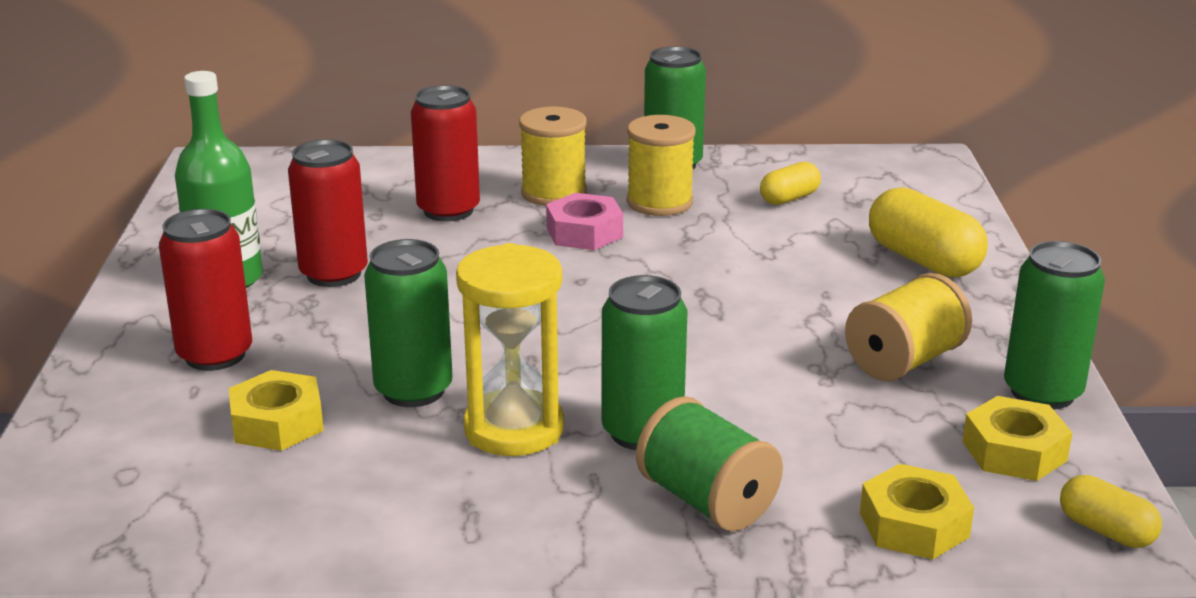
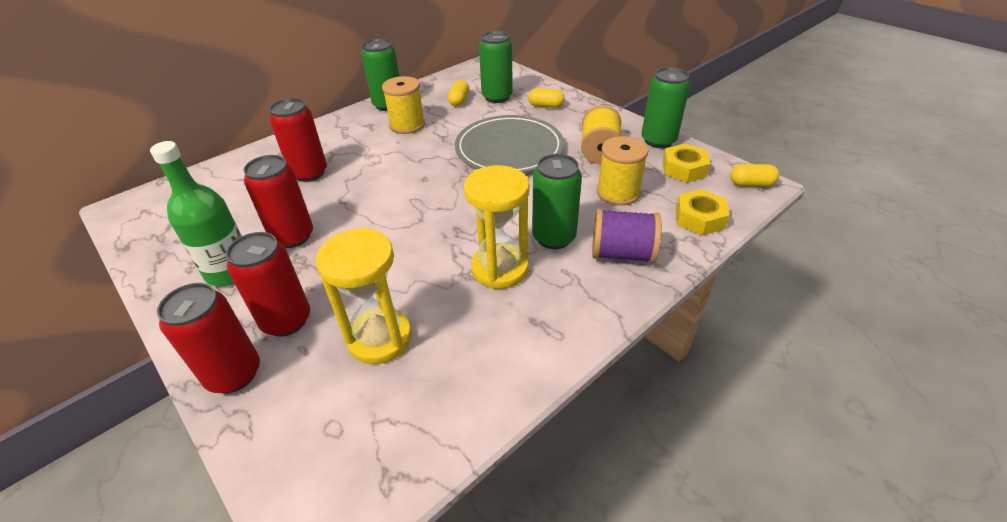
camera: 40 degrees left, 15 degrees up
yellow nut [229,370,324,451] -> yellow hourglass [315,228,412,364]
green can [364,239,453,407] -> green can moved to [479,31,513,103]
yellow spool [519,107,587,206] -> yellow spool moved to [597,136,649,206]
pink nut [546,193,623,250] -> none
green spool [636,396,783,531] -> purple spool [592,208,662,263]
yellow capsule [869,187,988,278] -> yellow capsule [528,88,565,108], size x0.57
none -> red can [157,283,260,393]
none -> grey plate [455,115,564,173]

